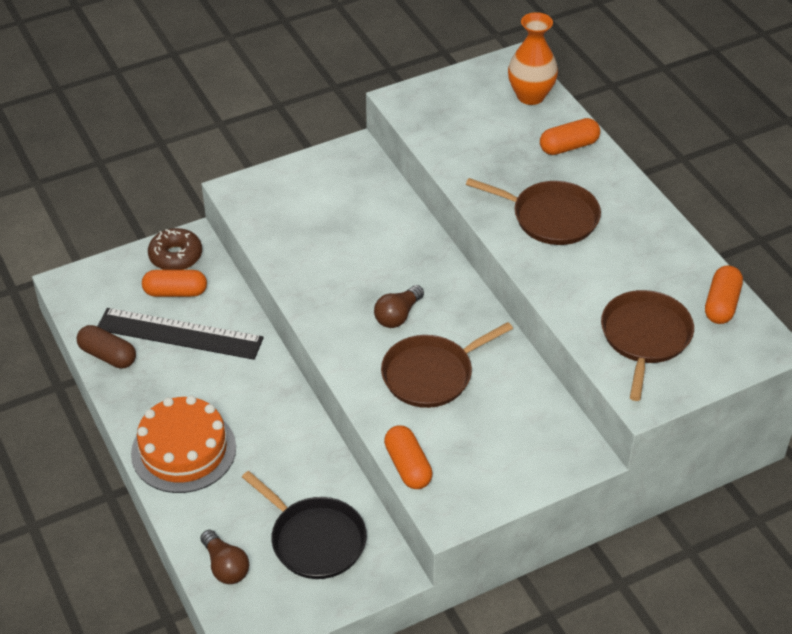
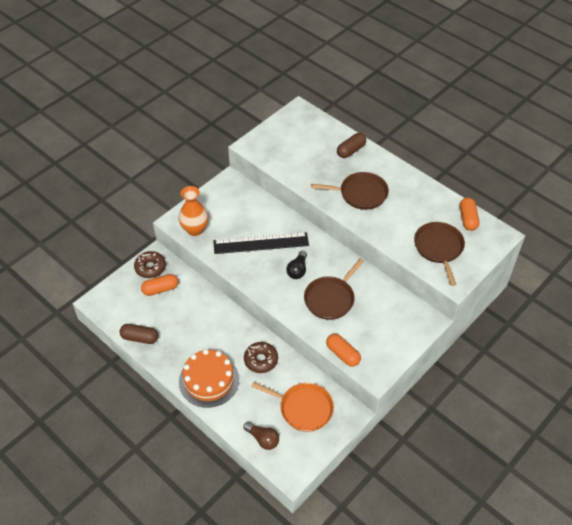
camera: 20 degrees left, 5 degrees up
black ruler [97,308,264,360] -> black ruler moved to [213,232,309,254]
black pan [242,471,367,579] -> orange pan [251,382,334,432]
brown light bulb [374,285,424,328] -> black light bulb [286,250,307,279]
orange vase [508,12,558,105] -> orange vase moved to [178,186,208,236]
orange capsule [540,118,600,155] -> brown capsule [337,133,366,158]
none -> brown donut [244,342,278,373]

